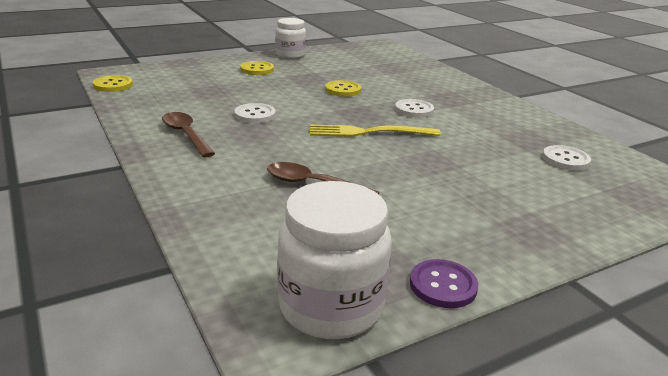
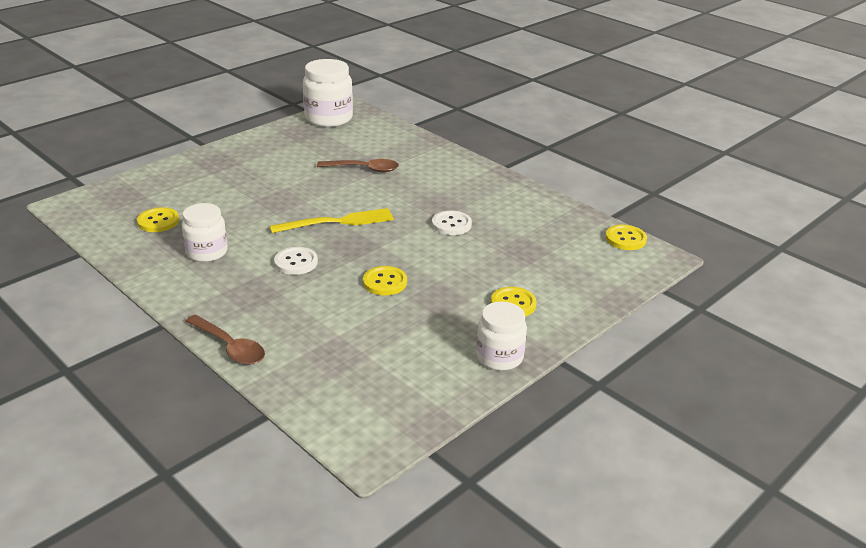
camera: 165 degrees right, 5 degrees up
brown spoon [162,112,215,157] -> brown spoon moved to [185,315,265,365]
purple button [410,259,478,308] -> none
white button [542,145,591,170] -> yellow button [137,207,179,232]
none -> white jar [182,203,228,262]

